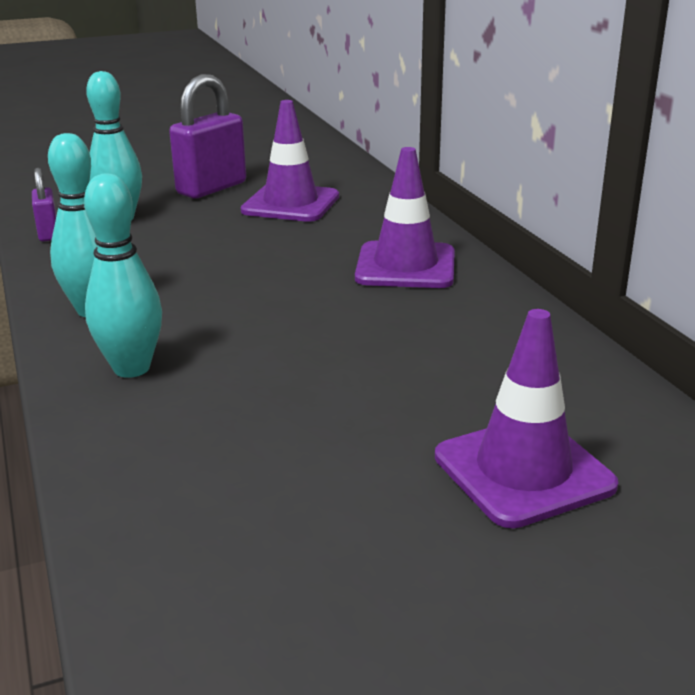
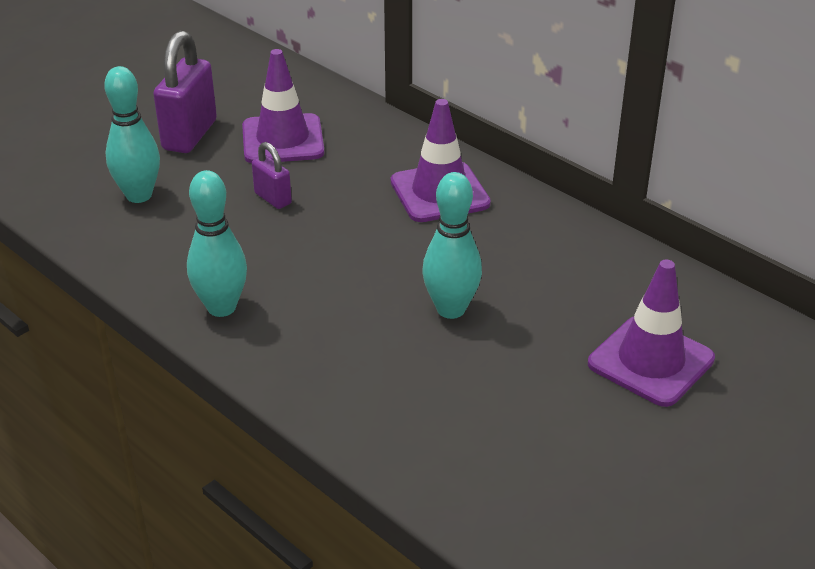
camera: 25 degrees left, 10 degrees up
purple padlock [32,168,57,242] -> purple padlock moved to [252,142,292,209]
turquoise bowling pin [84,174,162,378] -> turquoise bowling pin moved to [422,172,482,319]

